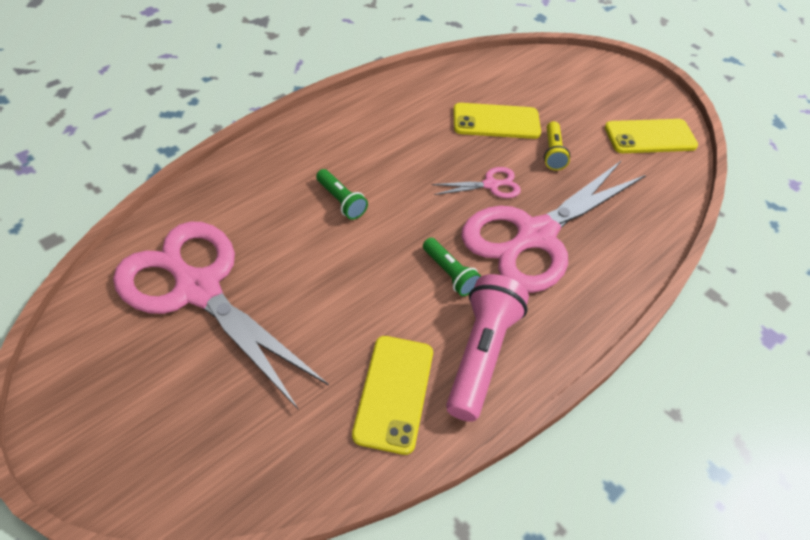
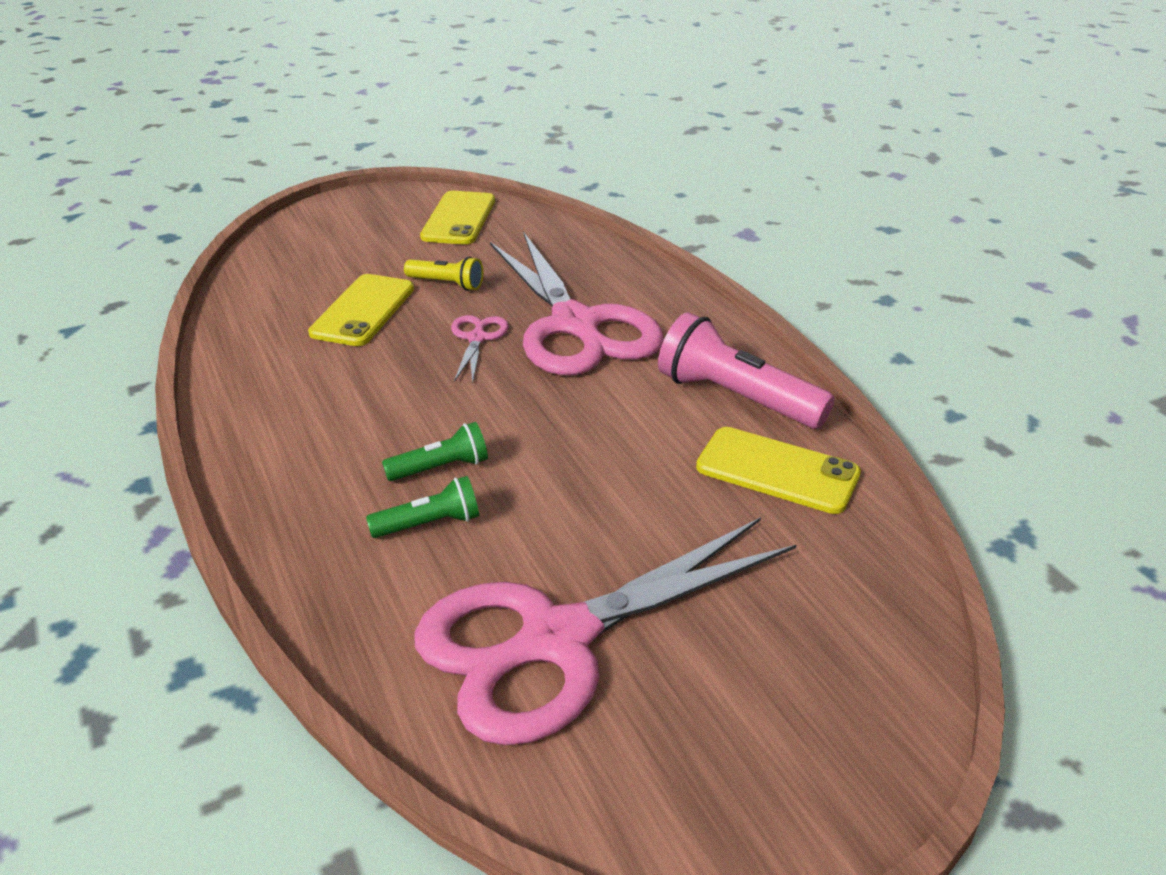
camera: 70 degrees left, 15 degrees down
green flashlight [423,238,481,296] -> green flashlight moved to [366,476,479,538]

